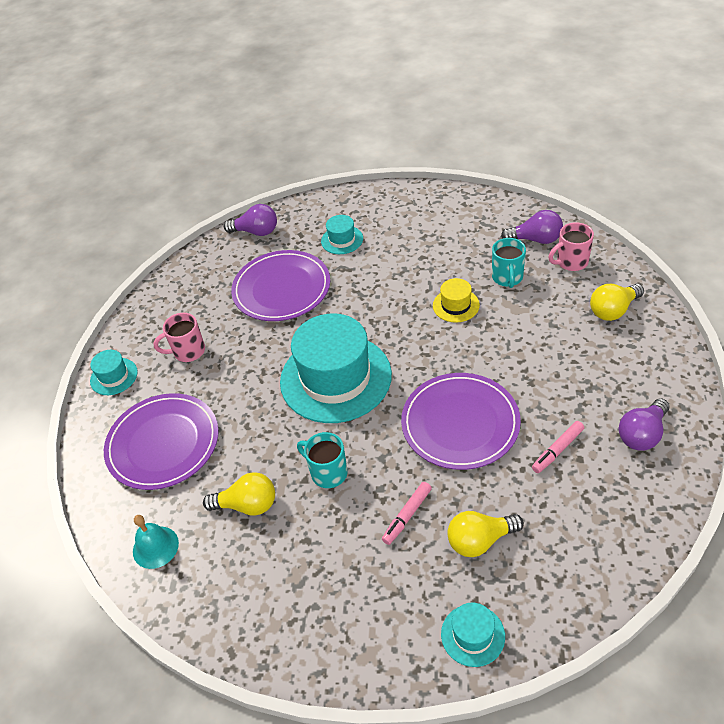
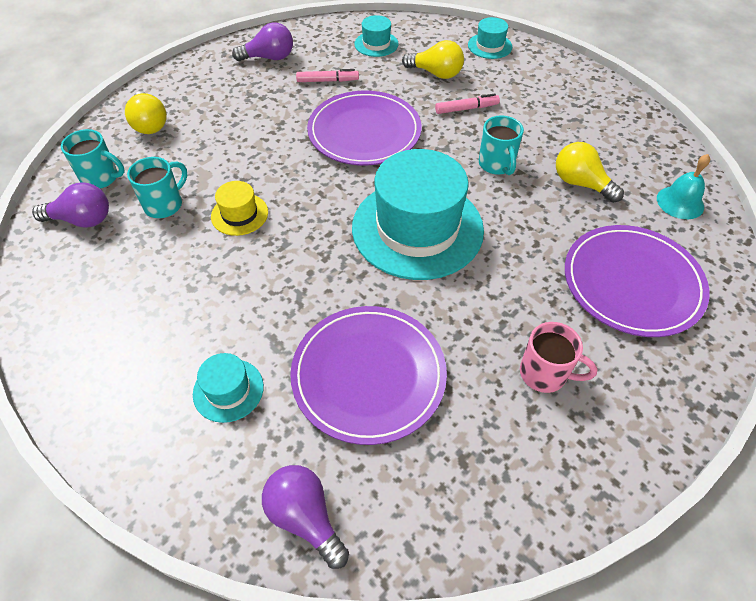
camera: 145 degrees left, 5 degrees up
turquoise hat [90,350,138,395] -> turquoise hat moved to [354,15,399,57]
purple light bulb [501,210,563,244] -> purple light bulb turned 135 degrees clockwise [32,182,109,228]
pink mug [548,222,594,271] -> turquoise mug [61,129,125,189]
yellow light bulb [590,284,644,321] -> yellow light bulb turned 60 degrees clockwise [125,91,167,134]

